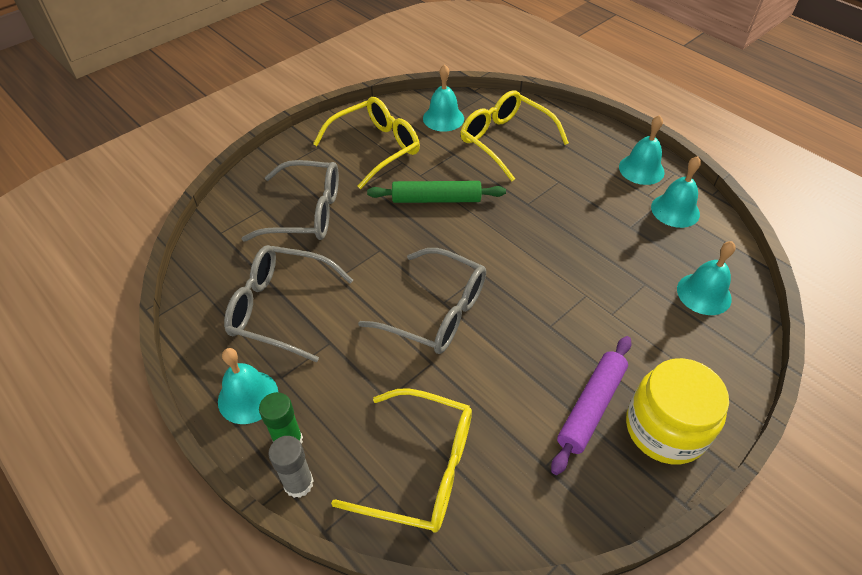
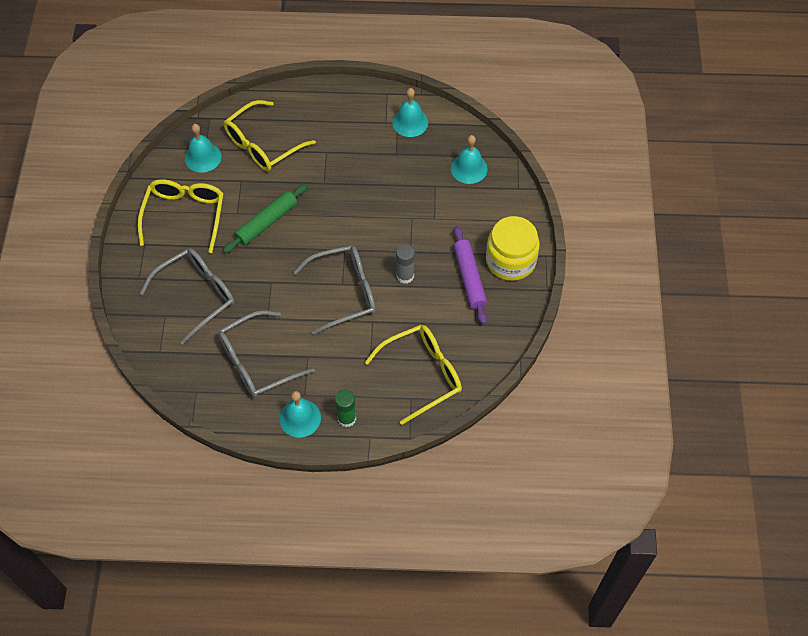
camera: 45 degrees left, 10 degrees up
grey glue stick [268,436,314,498] -> grey glue stick moved to [396,244,415,284]
yellow glasses [461,90,569,181] -> yellow glasses turned 45 degrees counterclockwise [224,100,316,171]
turquoise bell [619,115,665,185] -> none

